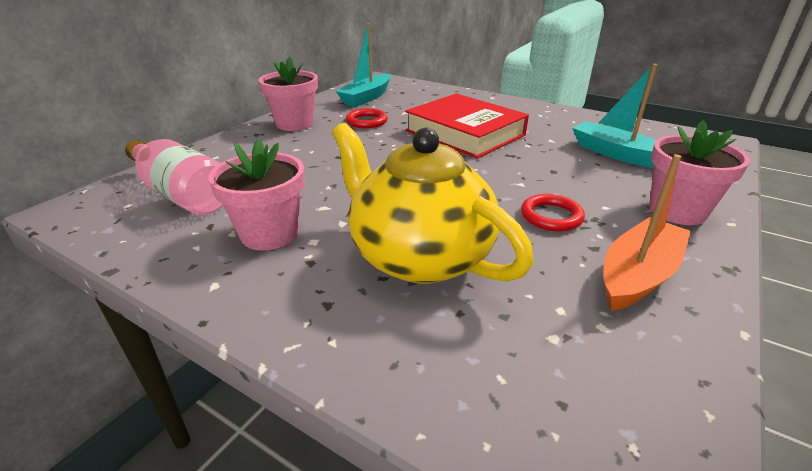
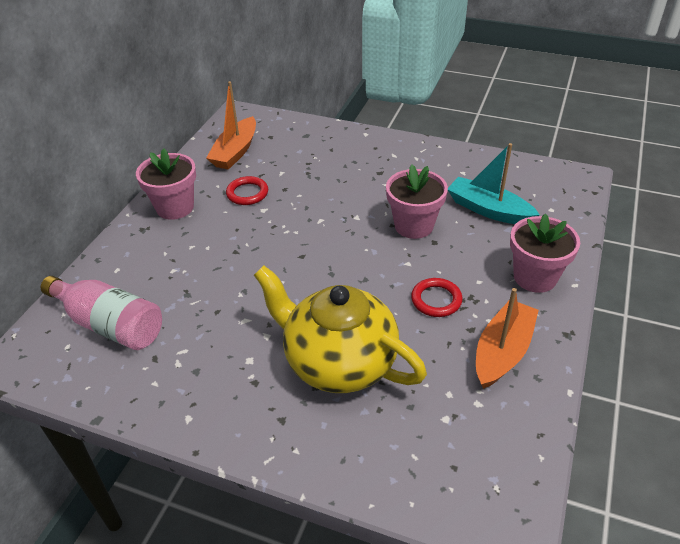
camera: 10 degrees left, 10 degrees up
pink flower pot [209,139,305,250] -> pink flower pot moved to [386,165,448,239]
turquoise boat [336,23,391,107] -> orange boat [206,81,256,170]
red book [405,93,529,159] -> none

